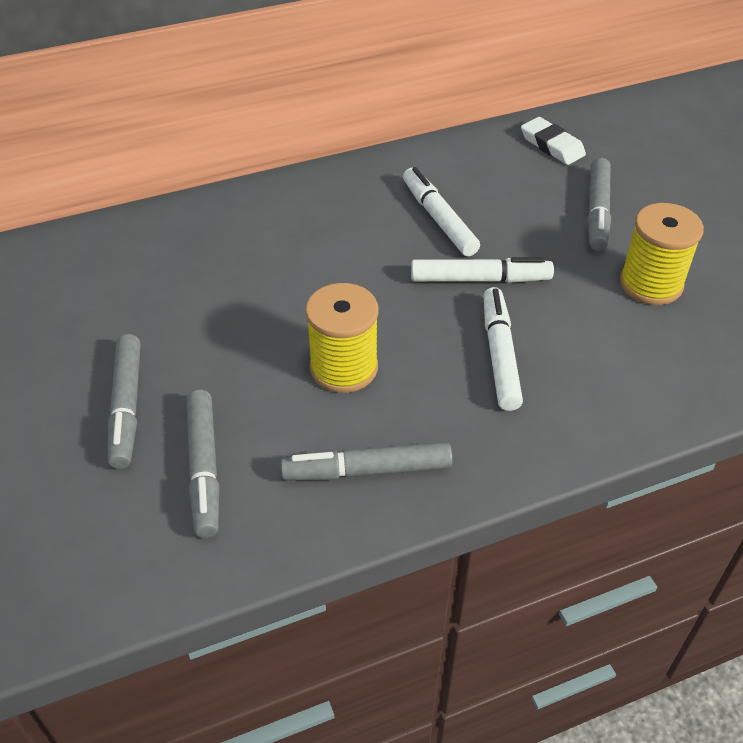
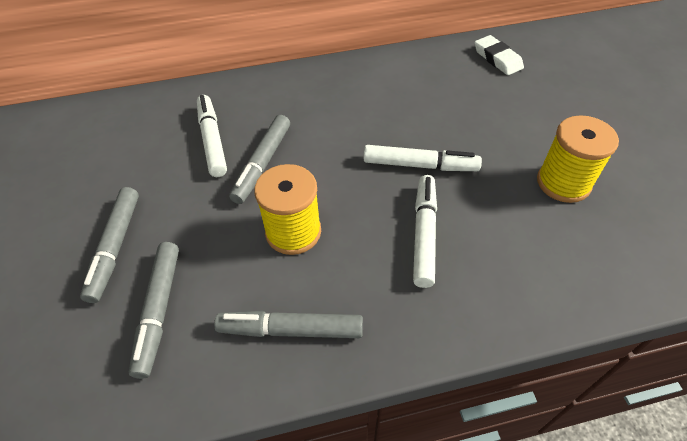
camera: 10 degrees right, 5 degrees up
white marker [403,167,480,256] -> white marker moved to [197,95,227,177]
grey marker [587,158,611,251] -> grey marker moved to [229,115,290,204]

